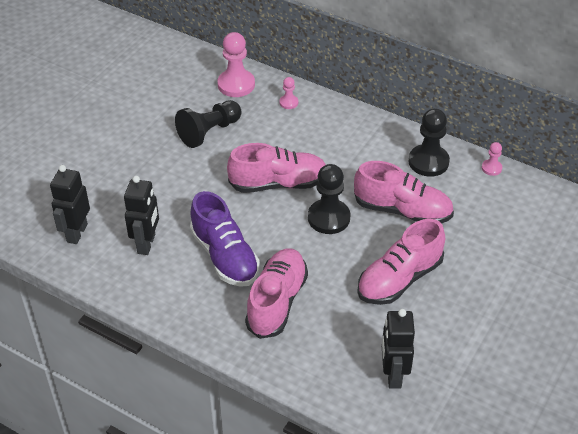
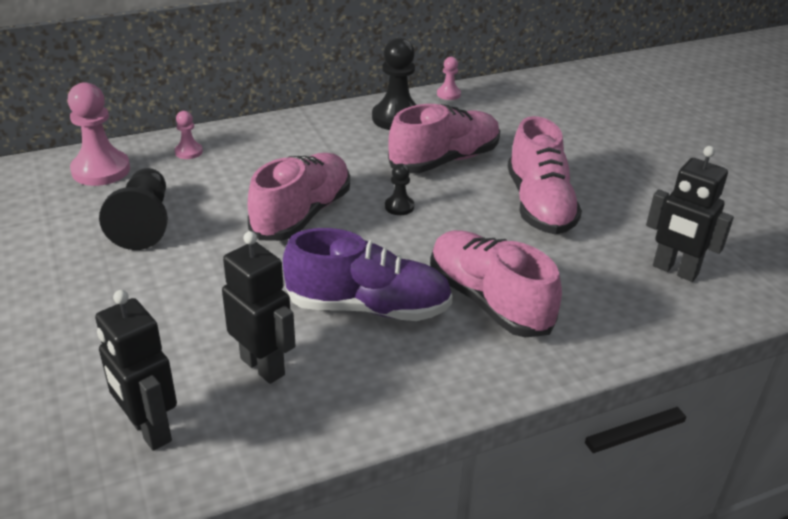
camera: 55 degrees left, 10 degrees down
black pawn [308,164,350,234] -> black pawn [385,163,414,215], size x0.50

